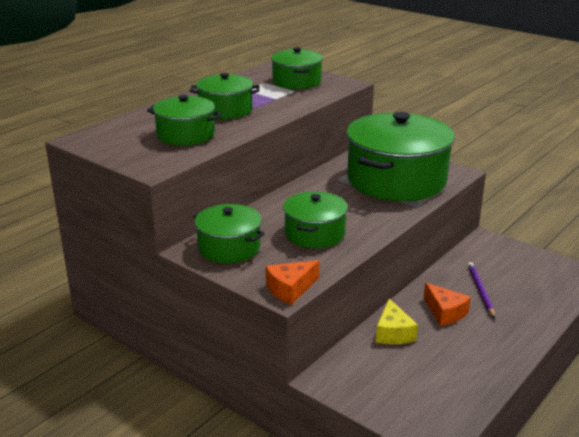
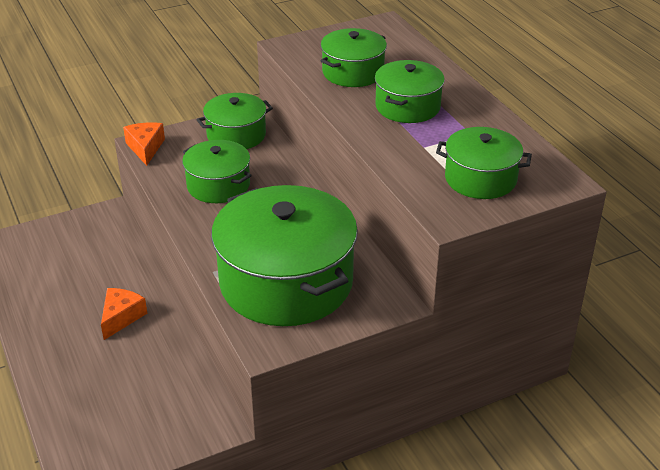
camera: 115 degrees right, 10 degrees up
yellow cheese [376,299,418,344] -> none
orange cheese [424,283,471,326] -> orange cheese turned 120 degrees clockwise [101,288,148,340]
purple pencil [468,262,495,319] -> none

